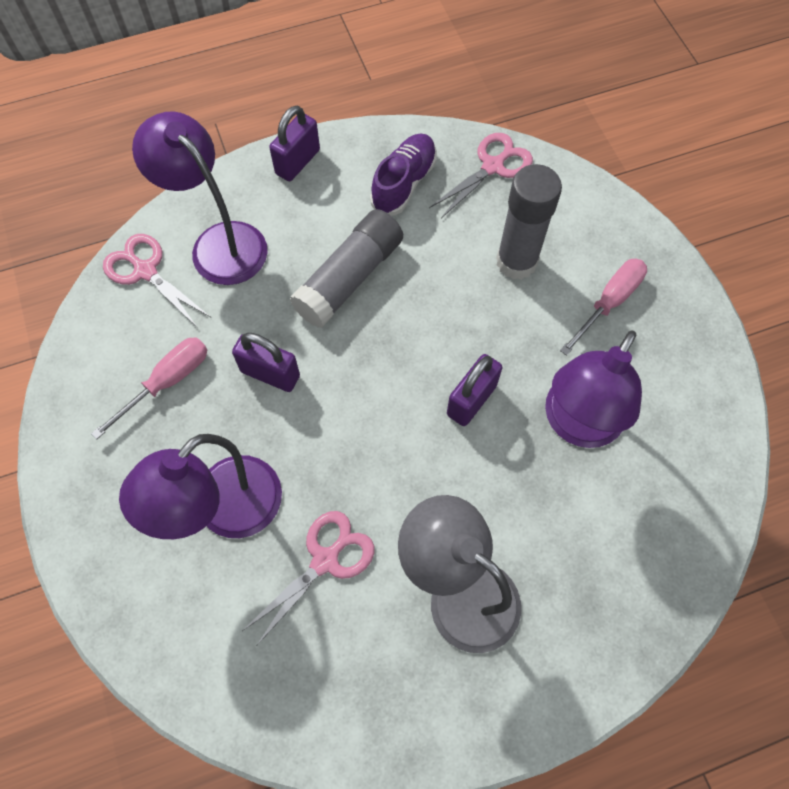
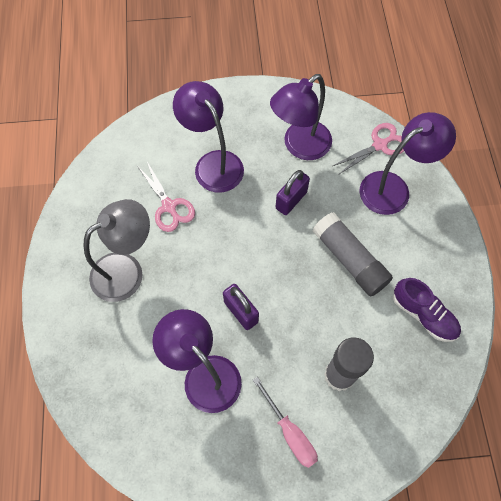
camera: 105 degrees right, 0 degrees up
pink screwdriver [91,337,207,439] -> purple lamp [270,74,332,160]
purple padlock [269,106,320,181] -> none
pink scissors [429,133,533,218] -> none

